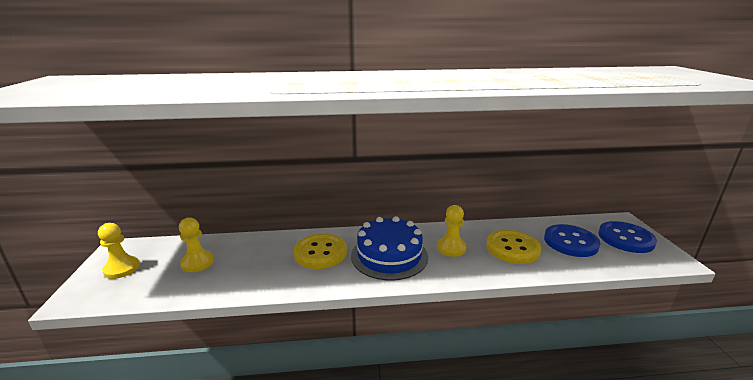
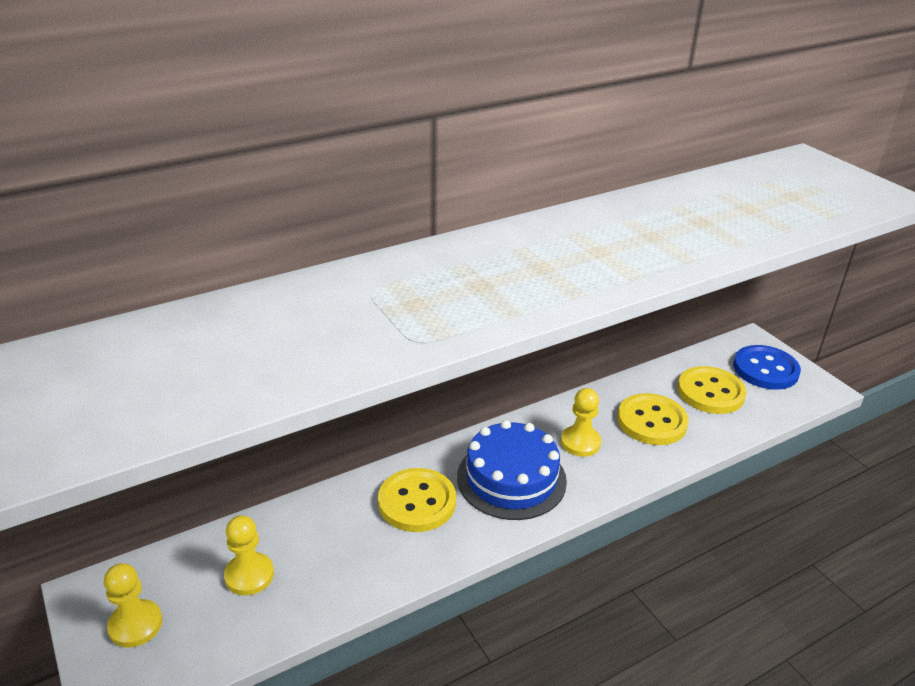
camera: 25 degrees left, 10 degrees up
blue button [544,224,601,257] -> yellow button [677,366,747,414]

